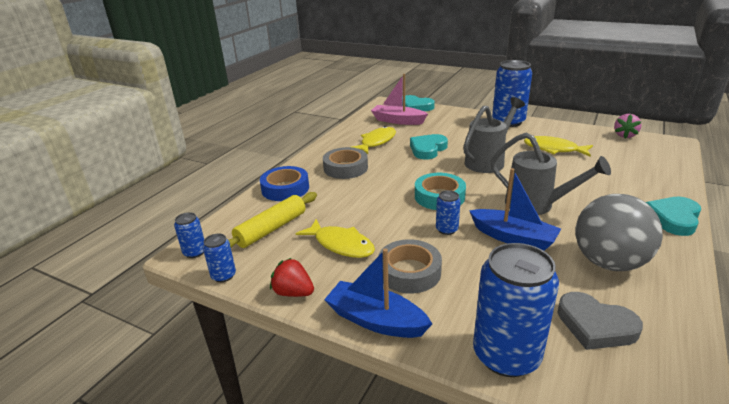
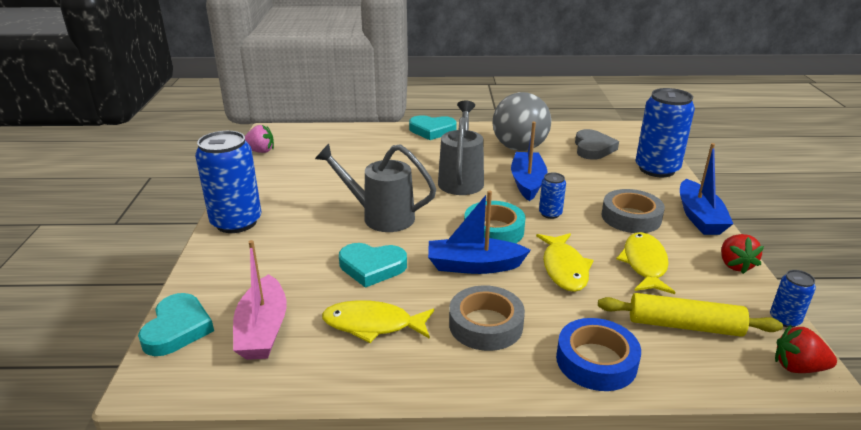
camera: 120 degrees left, 0 degrees up
blue can [174,212,204,258] -> red strawberry [775,325,837,373]
yellow fish [524,136,593,157] -> yellow fish moved to [536,233,594,292]
none -> blue boat [428,191,531,274]

